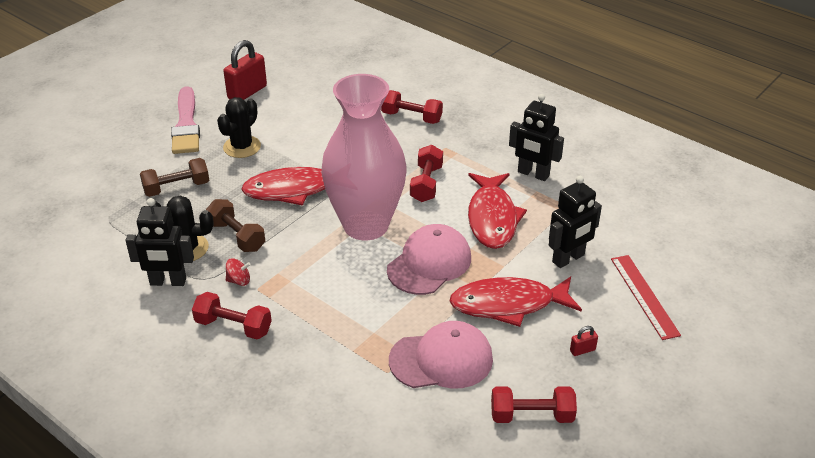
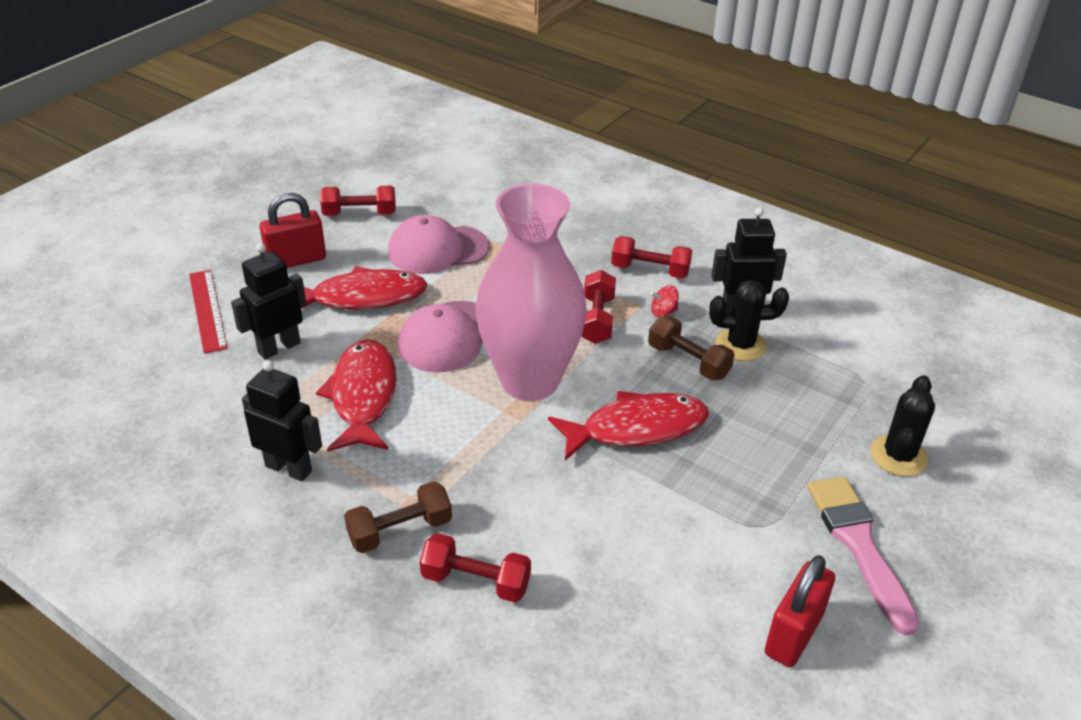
camera: 175 degrees right, 0 degrees up
brown dumbbell [140,158,209,197] -> brown dumbbell moved to [344,481,452,553]
black cactus [217,97,261,158] -> black cactus moved to [870,375,935,476]
red dumbbell [410,145,443,202] -> red dumbbell moved to [581,270,616,344]
red padlock [570,326,598,356] -> red padlock [260,193,326,268], size x2.26

